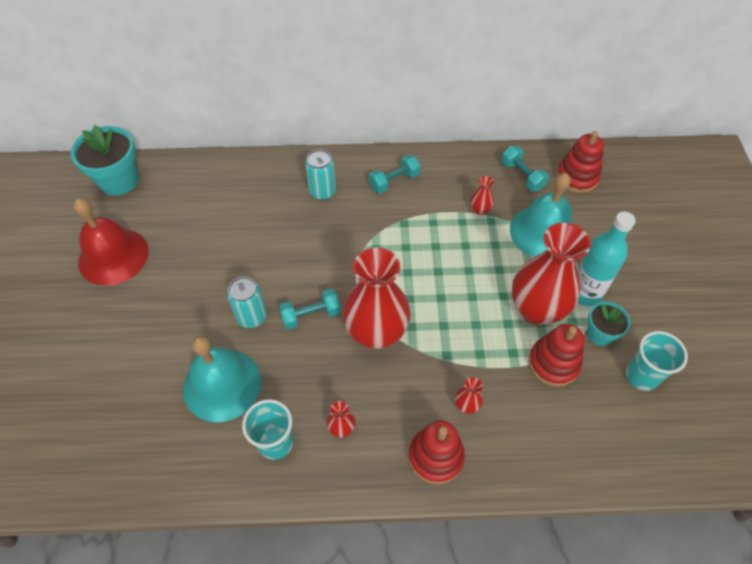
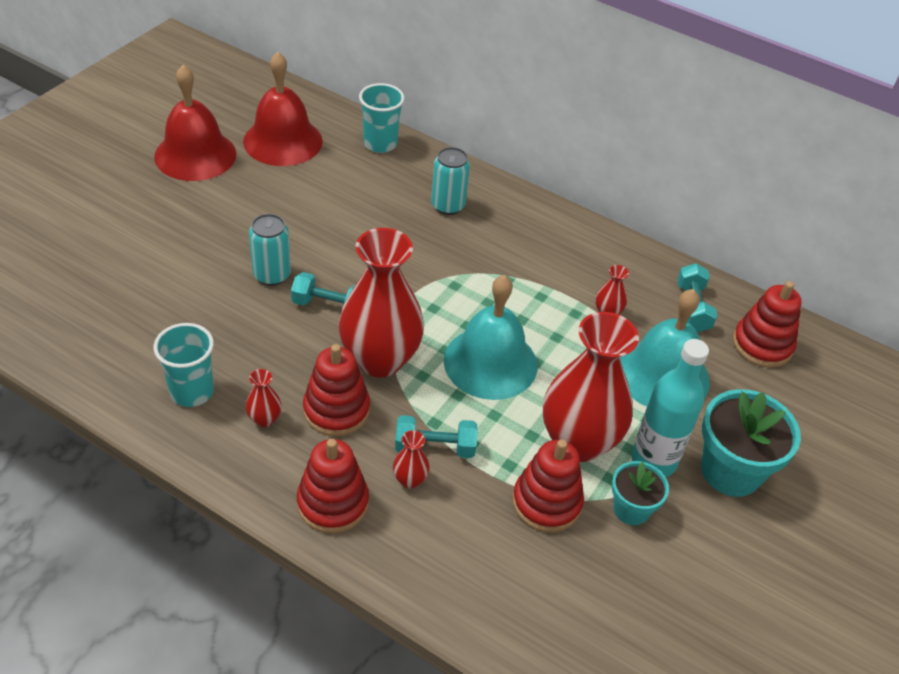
camera: 30 degrees right, 10 degrees down
turquoise flower pot [71,125,139,196] -> turquoise flower pot moved to [701,389,801,497]
turquoise bell [183,336,261,422] -> turquoise bell moved to [444,275,537,400]
turquoise dumbbell [369,155,420,194] -> turquoise dumbbell moved to [395,415,478,458]
turquoise cup [626,331,688,391] -> turquoise cup moved to [359,83,405,153]
none -> red bell [243,52,323,166]
none -> red stacking toy [303,344,370,436]

